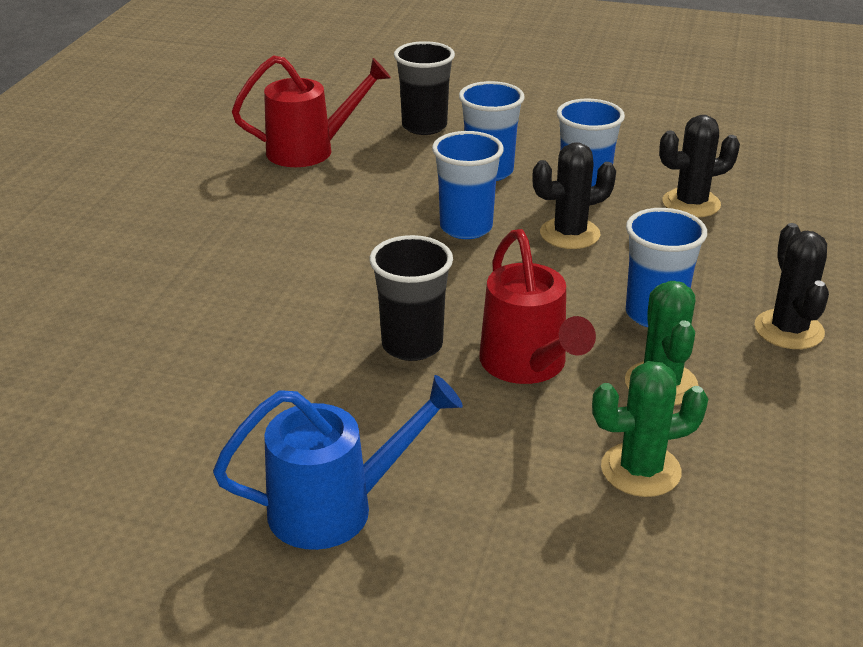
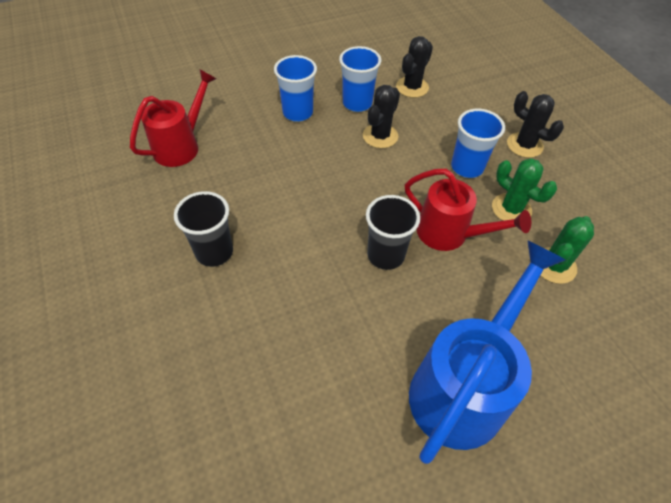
camera: 40 degrees left, 20 degrees up
blue watering can [213,375,463,550] -> blue watering can [409,240,566,464], size x1.52
black cup [394,41,455,135] -> black cup moved to [174,191,233,267]
blue cup [432,131,504,239] -> none

